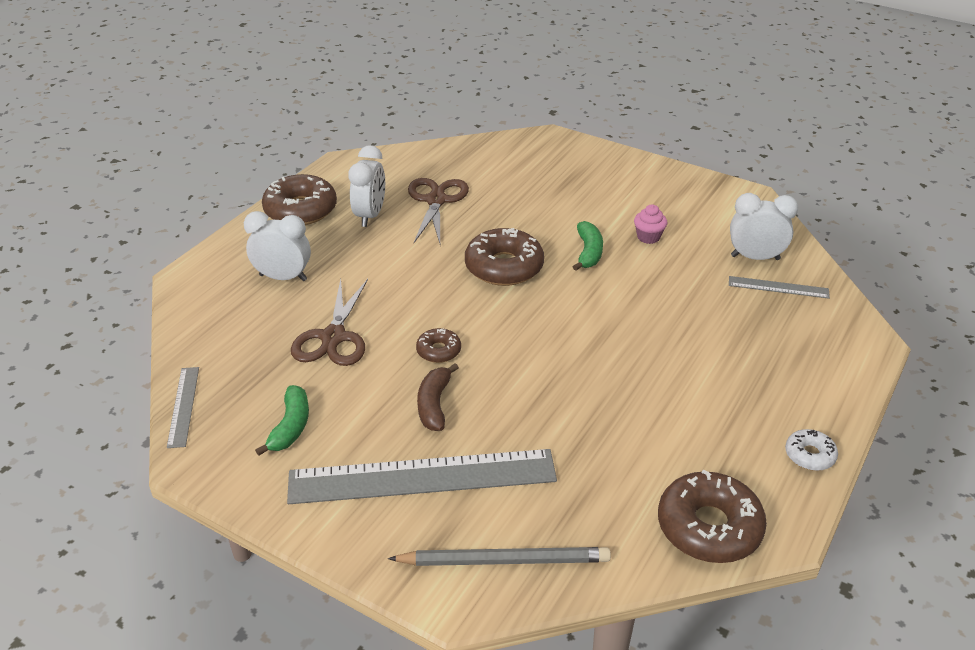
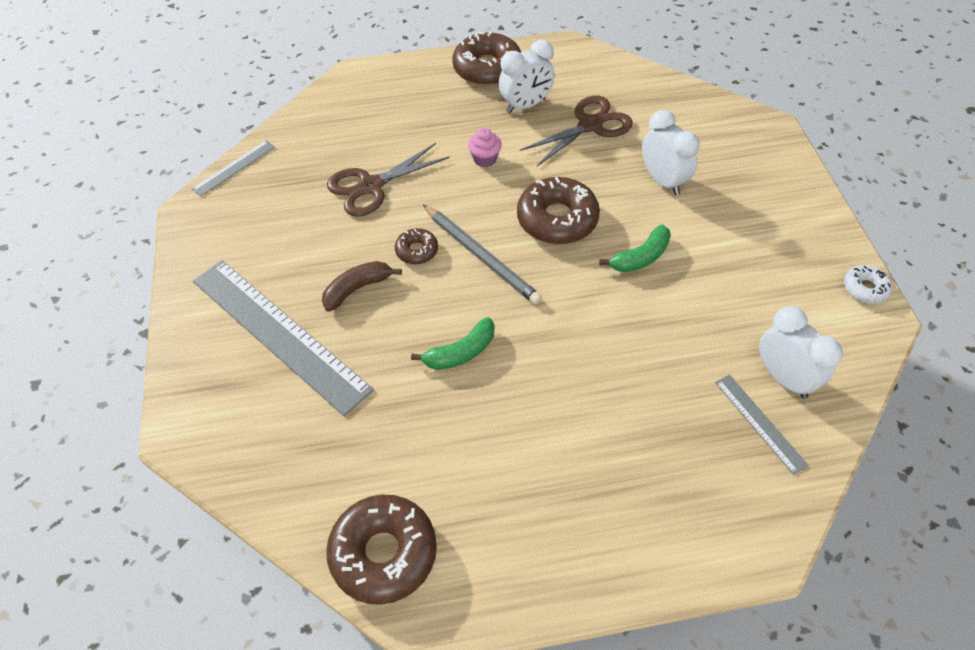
camera: 50 degrees right, 15 degrees up
white clock [244,211,311,281] -> white clock moved to [642,110,700,195]
green banana [255,385,309,456] -> green banana moved to [411,317,495,370]
grey pencil [388,547,611,566] -> grey pencil moved to [423,205,542,305]
pink cupcake [634,204,667,244] -> pink cupcake moved to [468,128,502,167]
white donut [785,429,838,471] -> white donut moved to [844,265,892,304]

